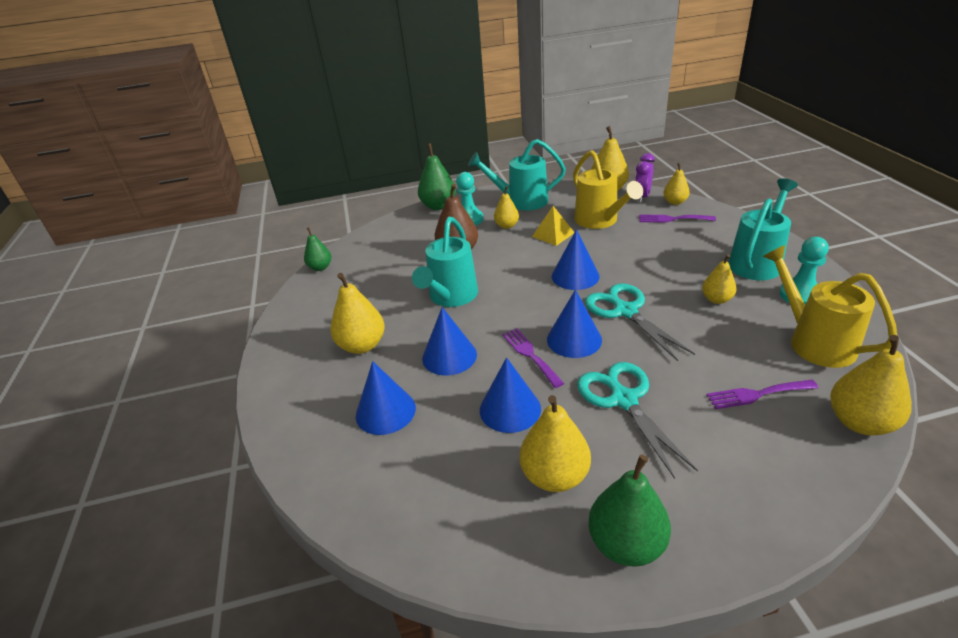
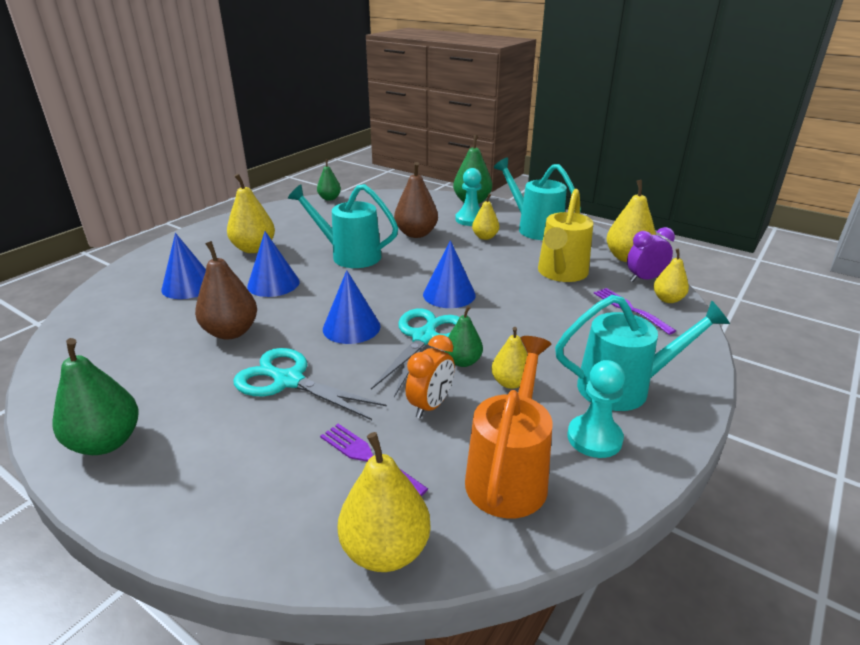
camera: 45 degrees right, 5 degrees down
turquoise watering can [412,217,478,307] -> turquoise watering can turned 45 degrees clockwise [288,184,398,268]
blue cone [480,357,541,433] -> brown pear [195,241,257,339]
purple fork [502,328,564,388] -> none
yellow pear [520,395,591,492] -> none
yellow pyramid [532,206,575,246] -> none
turquoise scissors [577,362,698,479] -> turquoise scissors turned 90 degrees counterclockwise [233,348,387,420]
yellow watering can [762,245,897,368] -> orange watering can [465,336,553,518]
none -> orange clock [406,335,455,418]
none -> green pear [445,306,483,367]

